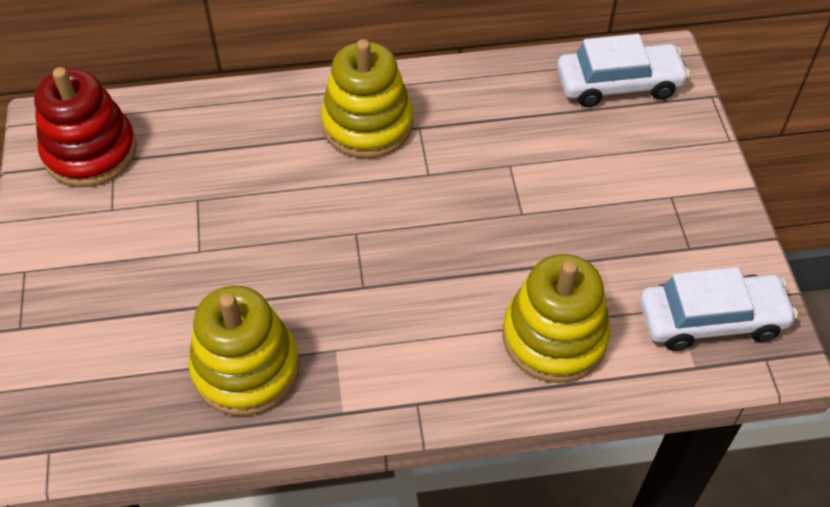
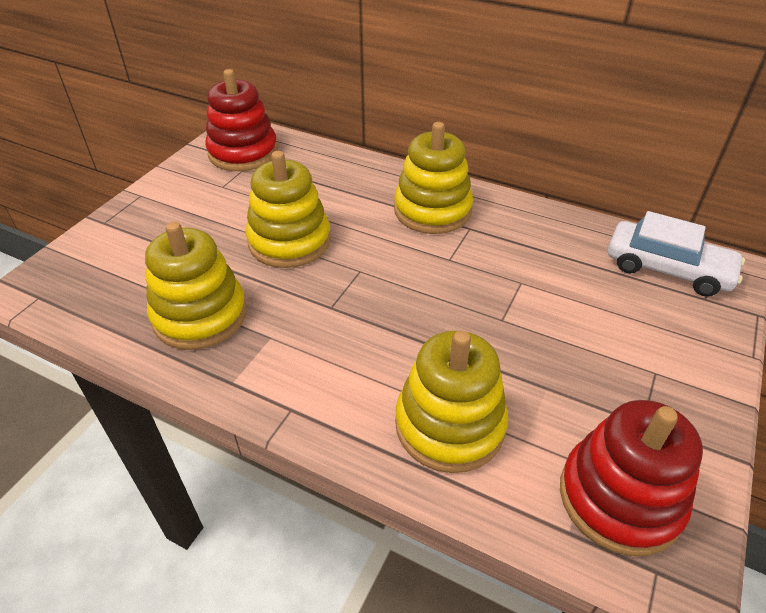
camera: 35 degrees right, 10 degrees down
white car [640,267,798,351] -> red stacking toy [560,400,703,556]
none -> yellow stacking toy [246,151,331,268]

